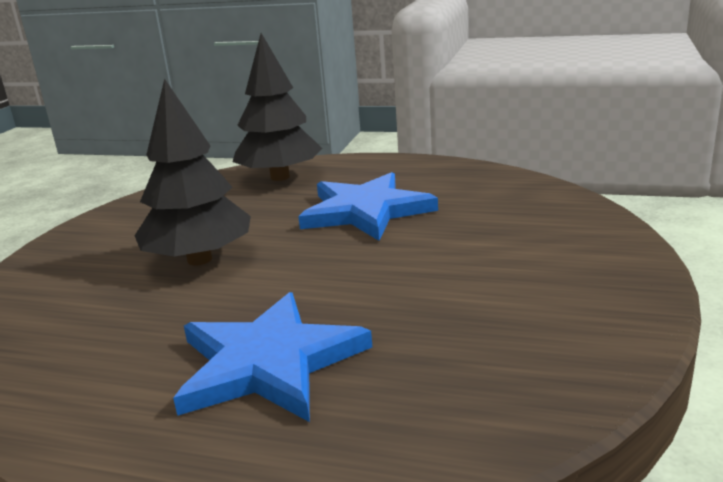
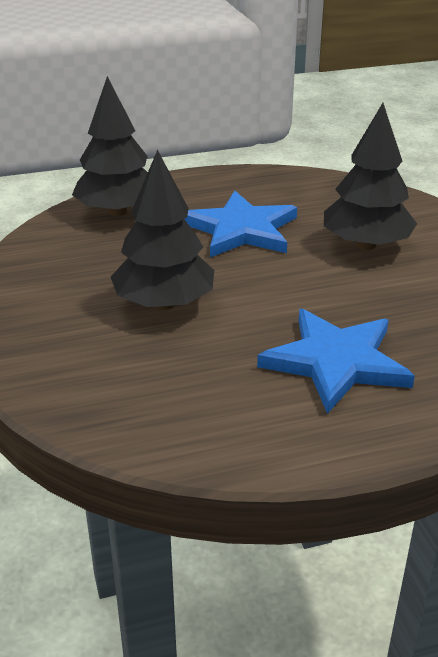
camera: 35 degrees left, 10 degrees up
none -> black tree [324,103,417,250]

